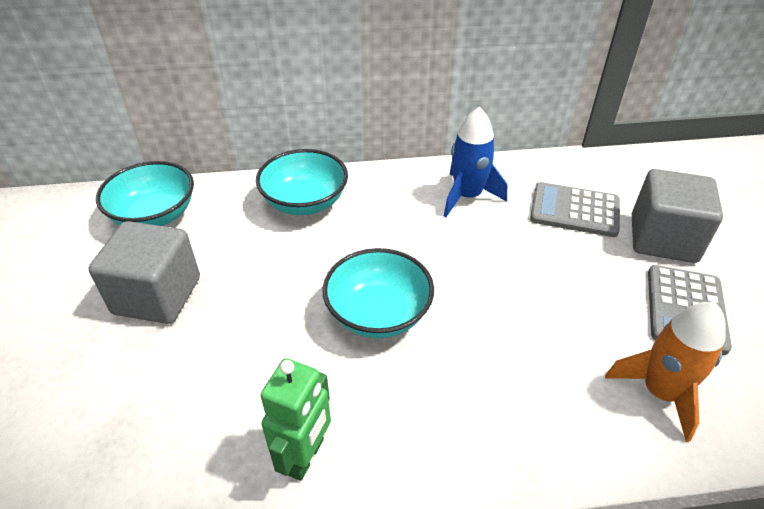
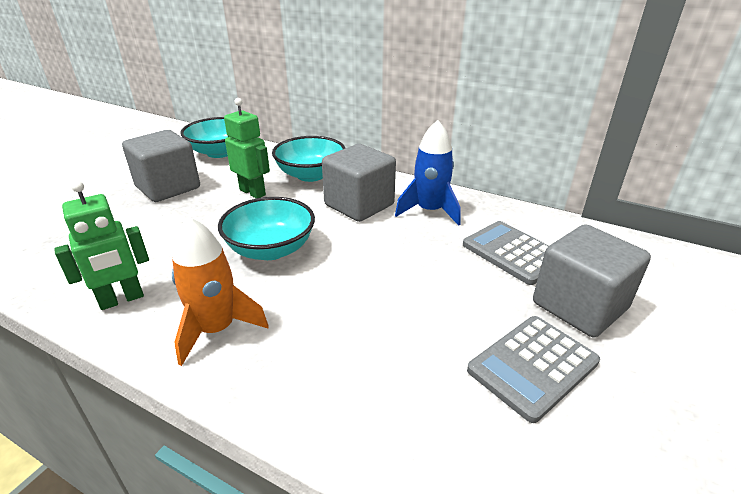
camera: 35 degrees right, 10 degrees down
orange rocket [605,302,726,442] -> orange rocket moved to [172,217,269,366]
none -> green robot [224,98,270,198]
none -> grey cube [322,144,396,222]

